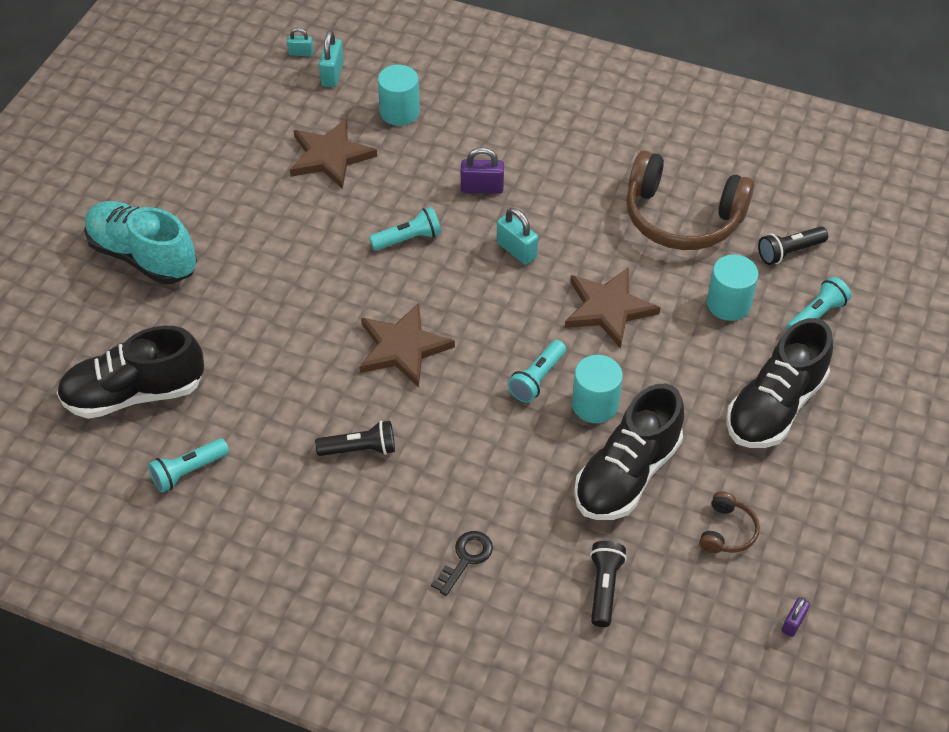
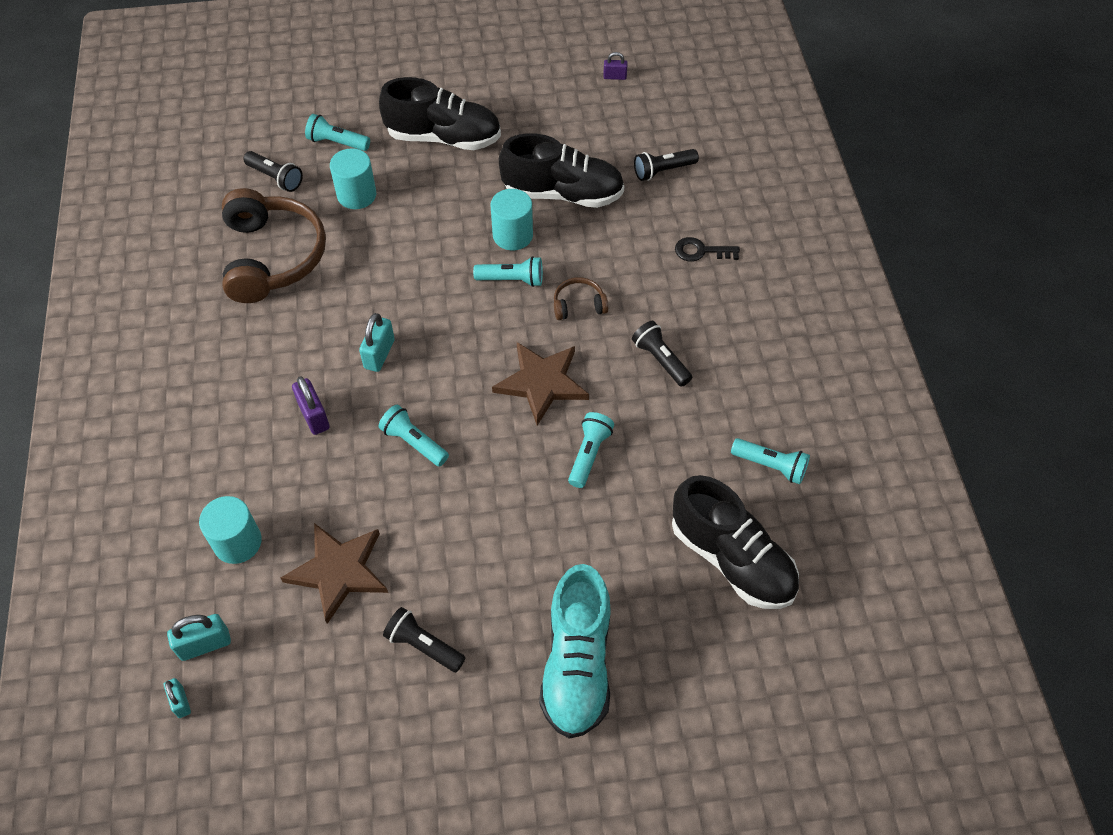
camera: 120 degrees left, 5 degrees up
brown star [565,267,661,349] -> none
brown headphones [699,491,760,553] -> brown headphones moved to [554,277,608,320]
none -> black flashlight [383,607,466,672]
none -> turquoise flashlight [568,412,614,488]

